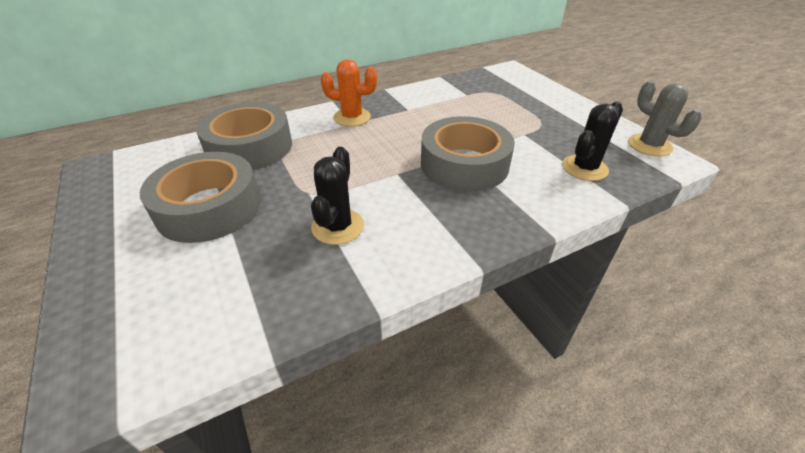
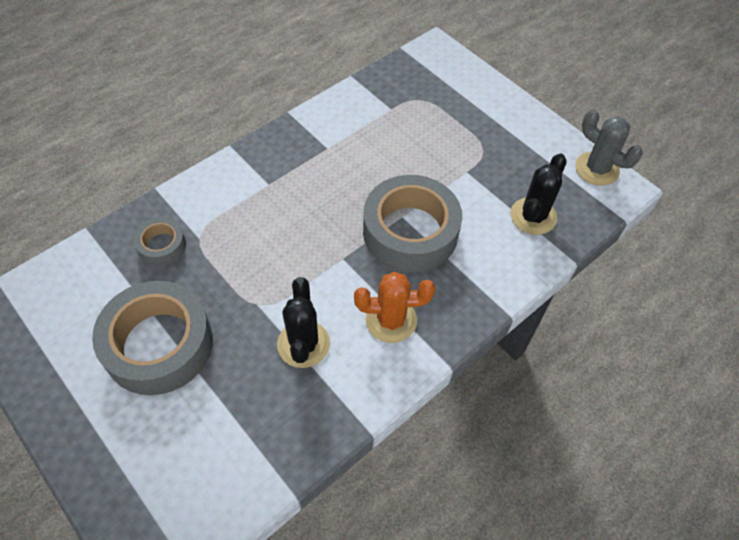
camera: 15 degrees left, 15 degrees up
grey tape [196,102,292,170] -> grey tape [134,217,186,266], size x0.49
orange cactus [321,59,377,126] -> orange cactus moved to [354,272,435,343]

